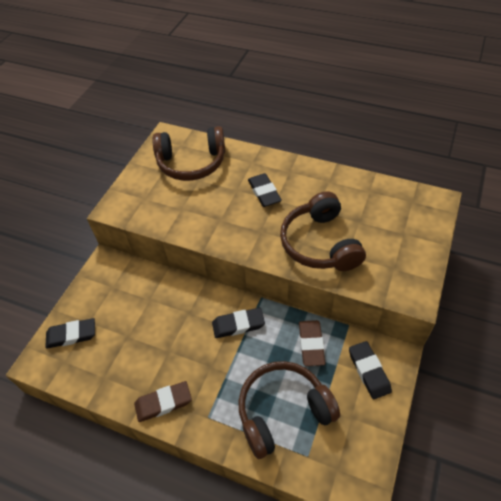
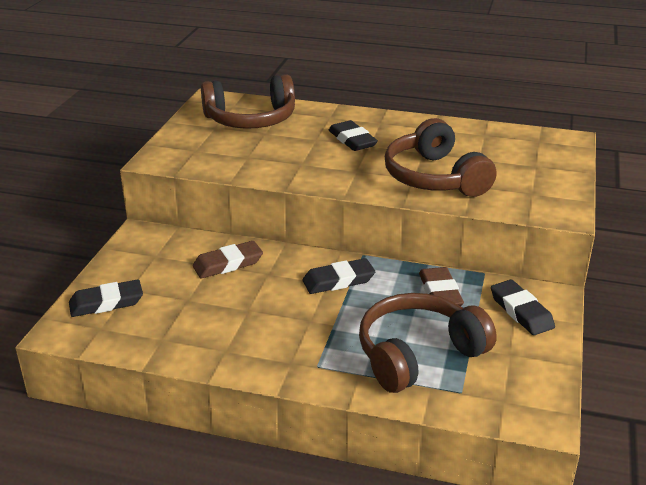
camera: 10 degrees left, 20 degrees down
brown eraser [134,381,192,422] -> brown eraser moved to [192,241,263,279]

